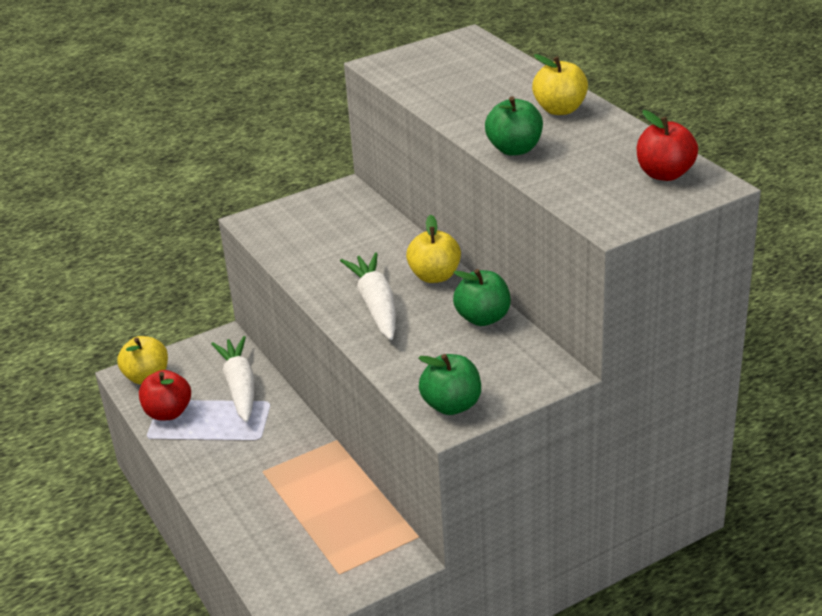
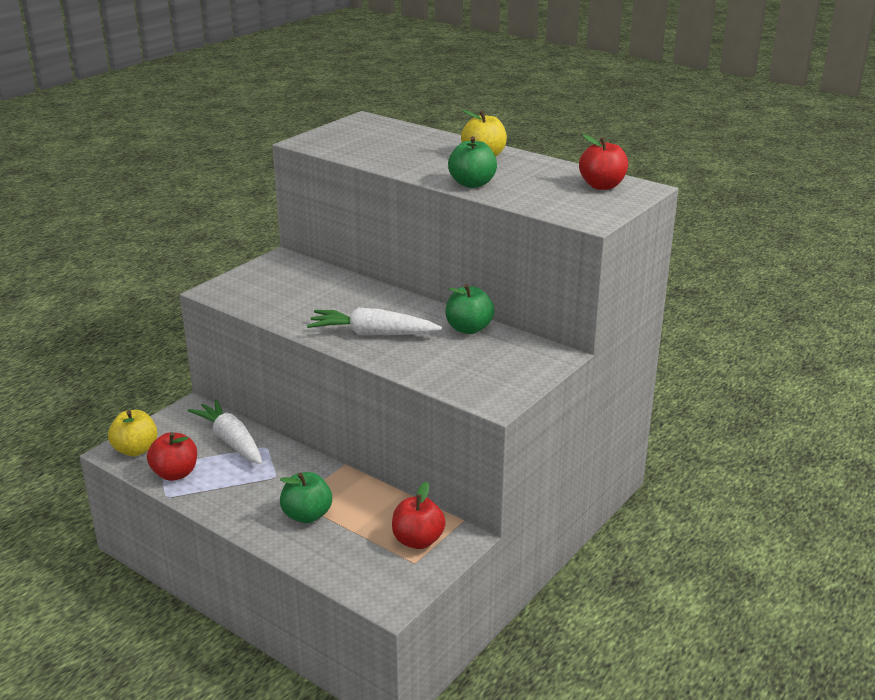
camera: 25 degrees left, 5 degrees down
white carrot [340,252,396,340] -> white carrot turned 45 degrees counterclockwise [307,308,442,335]
yellow apple [406,215,461,283] -> none
green apple [418,354,481,415] -> green apple moved to [280,472,332,523]
none -> red apple [392,481,446,549]

